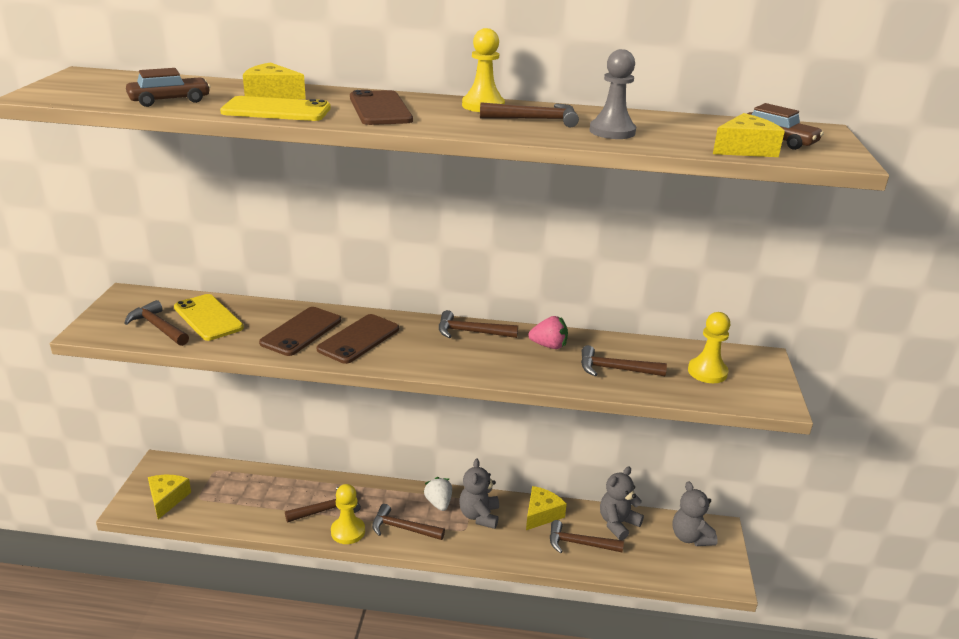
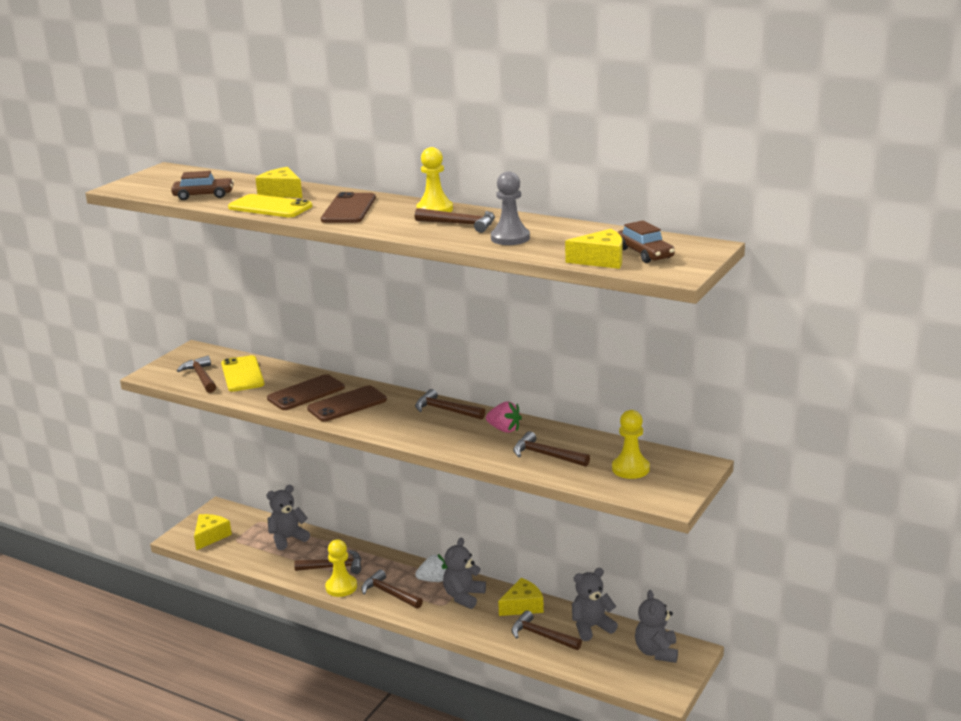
camera: 25 degrees right, 5 degrees down
white strawberry [424,477,452,511] -> white strawberry turned 75 degrees clockwise [415,554,447,582]
none -> grey teddy bear [266,485,310,550]

